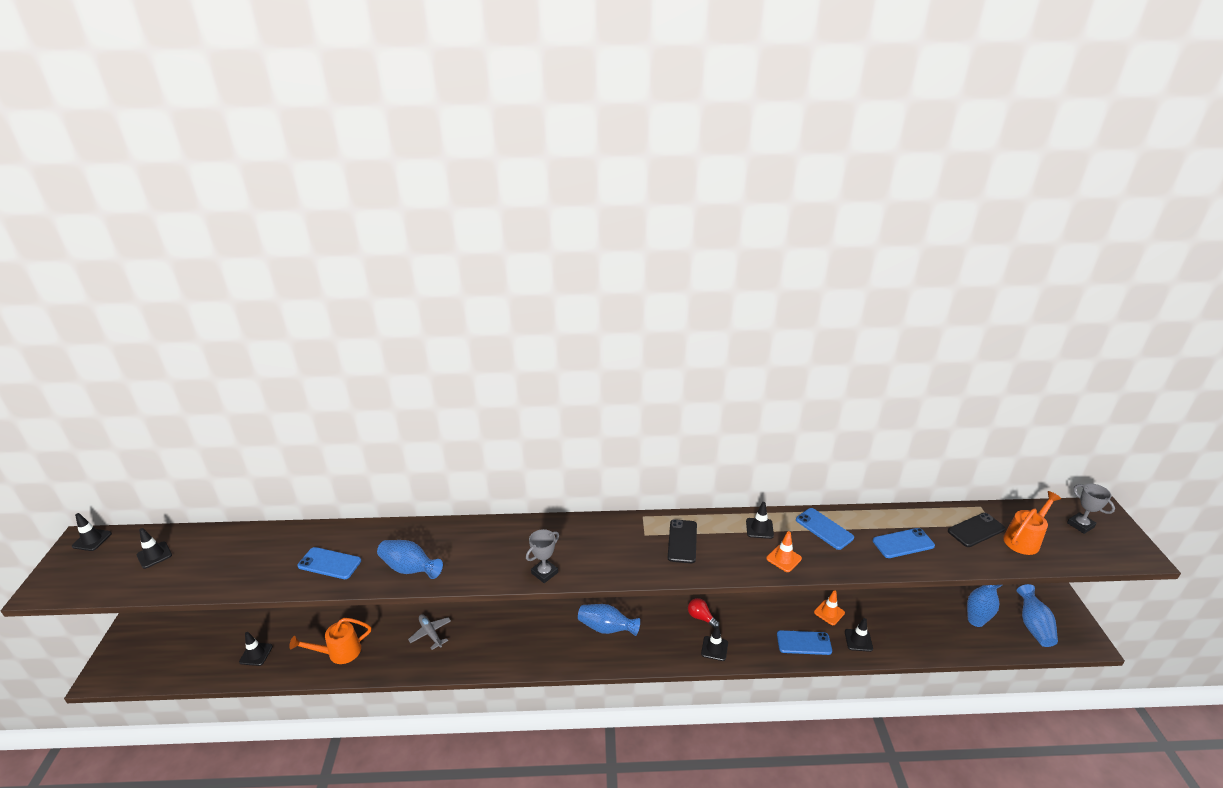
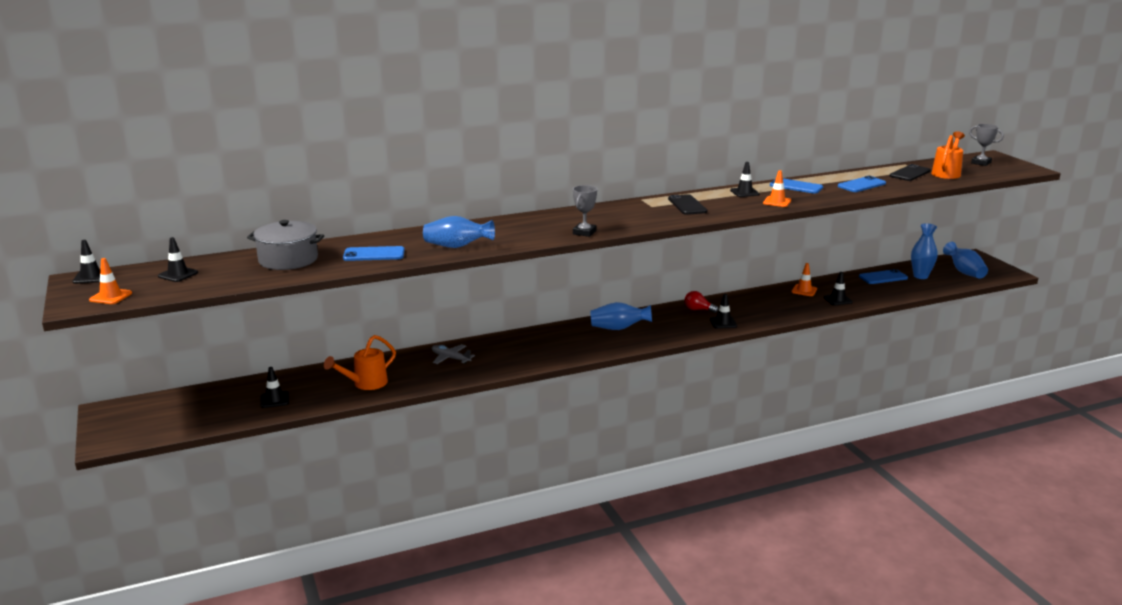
camera: 20 degrees left, 10 degrees down
blue phone [777,630,832,655] -> blue phone moved to [859,269,908,284]
none -> orange traffic cone [89,258,132,304]
none -> grey pot [247,220,324,270]

